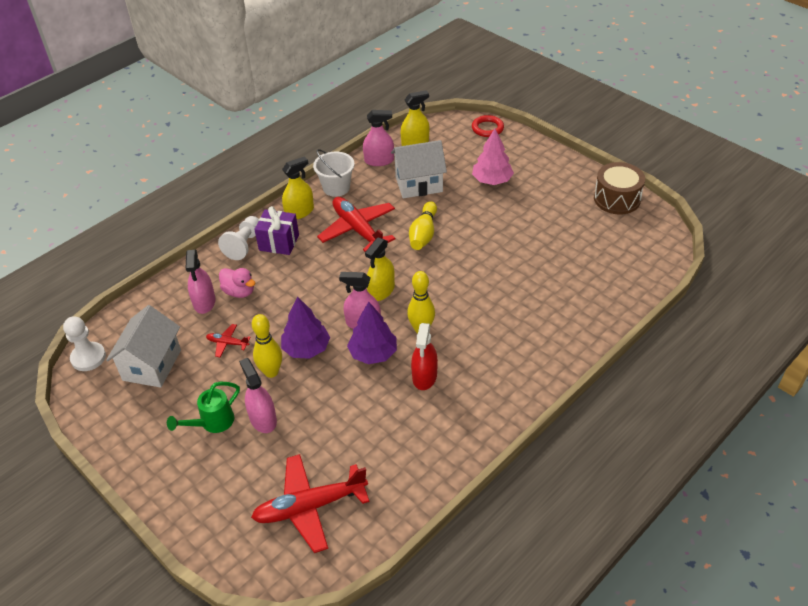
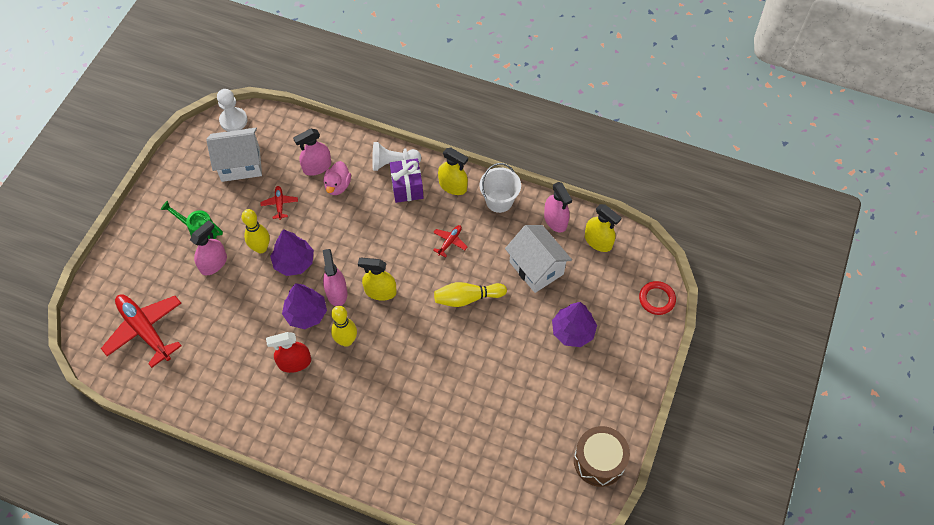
camera: 65 degrees right, 15 degrees up
red plane [317,197,395,252] -> red plane [433,225,467,258], size x0.46
pink tree [472,129,514,185] -> purple tree [552,302,597,347]

